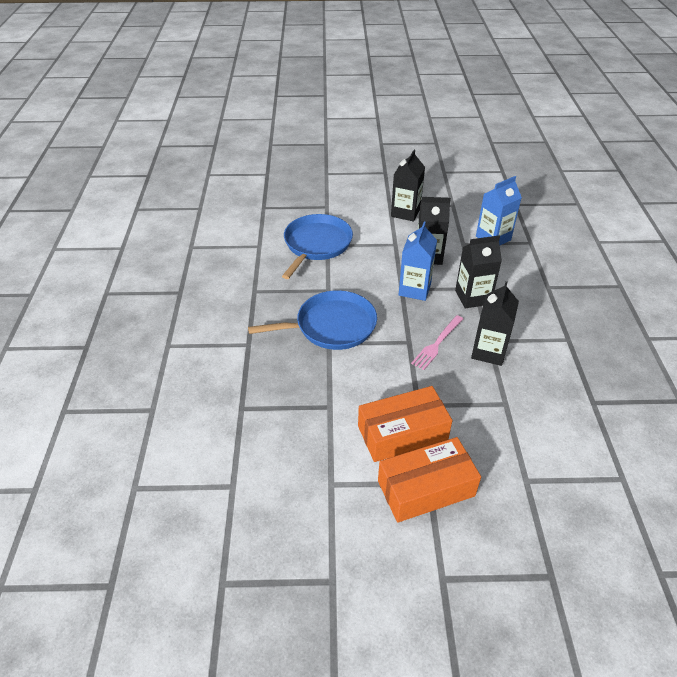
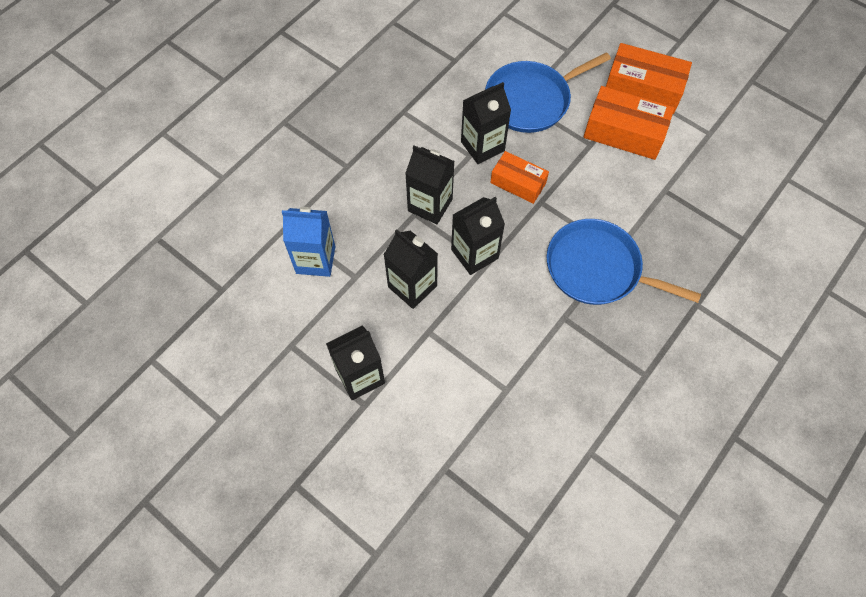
camera: 140 degrees left, 20 degrees up
blue pan [282,214,353,279] -> blue pan moved to [485,52,611,133]
blue carton [399,222,437,301] -> black carton [451,197,505,275]
pink fork [411,315,463,370] -> orange box [490,151,549,204]

